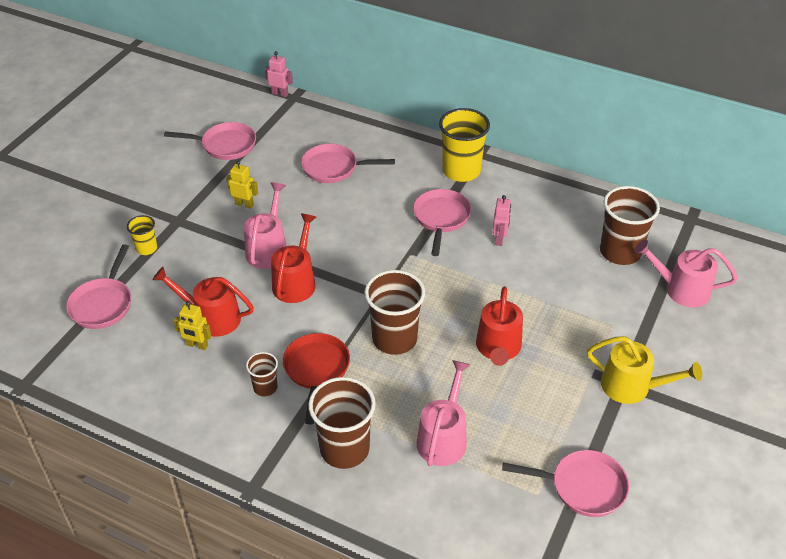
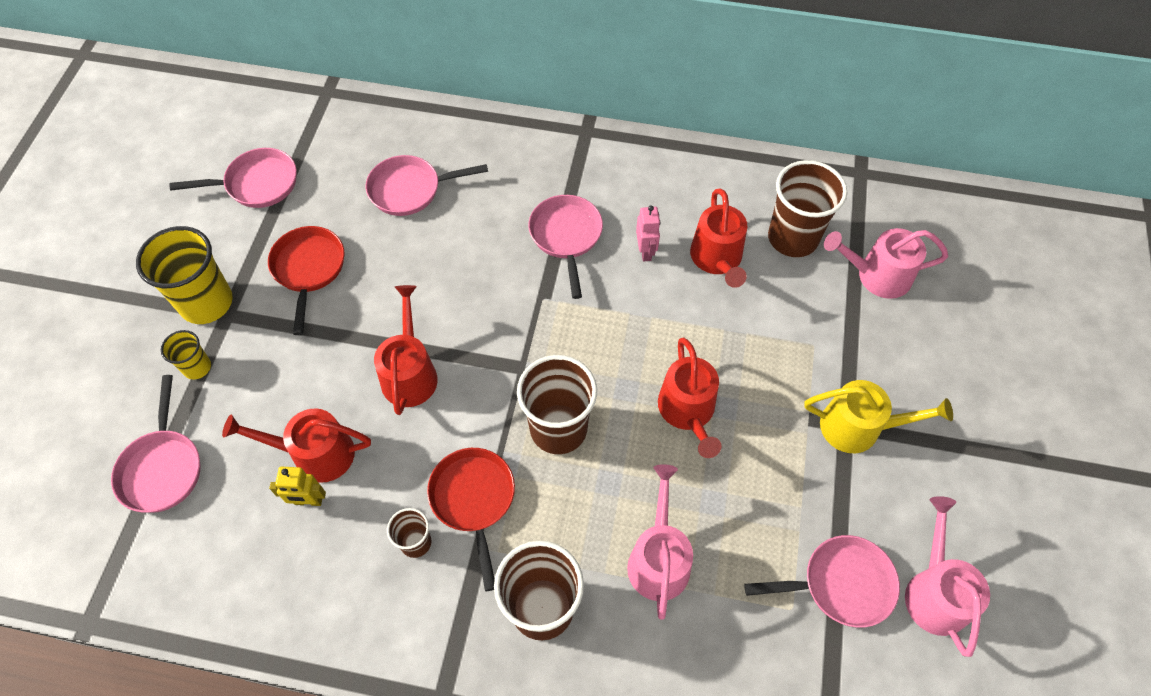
camera: 15 degrees left, 15 degrees up
yellow robot [226,161,258,209] -> red pan [268,226,345,335]
pink watering can [244,182,286,269] -> pink watering can moved to [905,496,990,657]
pink robot [265,51,293,97] -> none
yellow cup [439,108,490,182] -> yellow cup moved to [136,226,233,324]
none -> red watering can [690,189,747,288]

